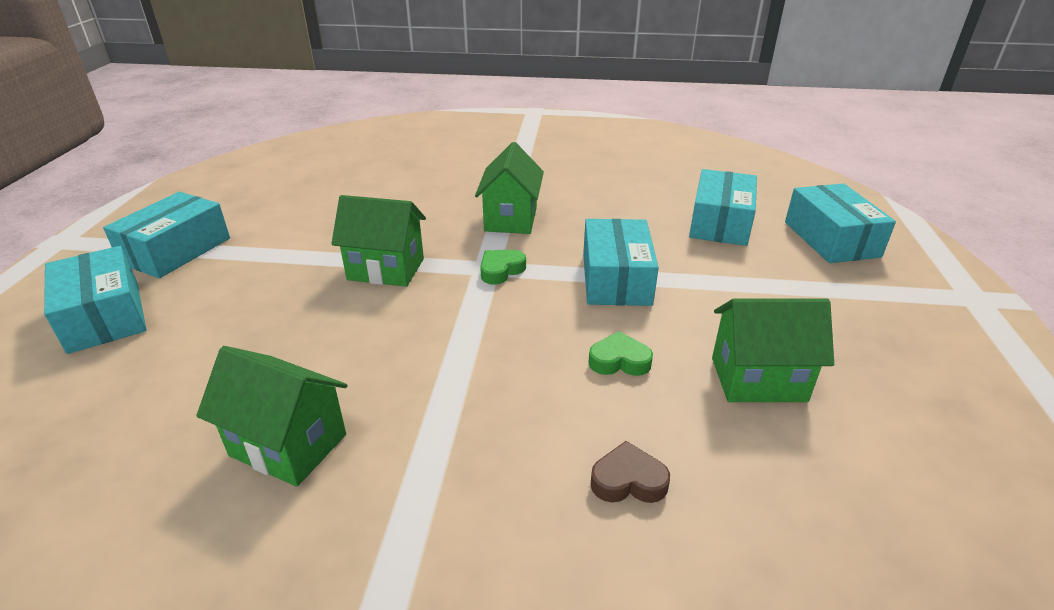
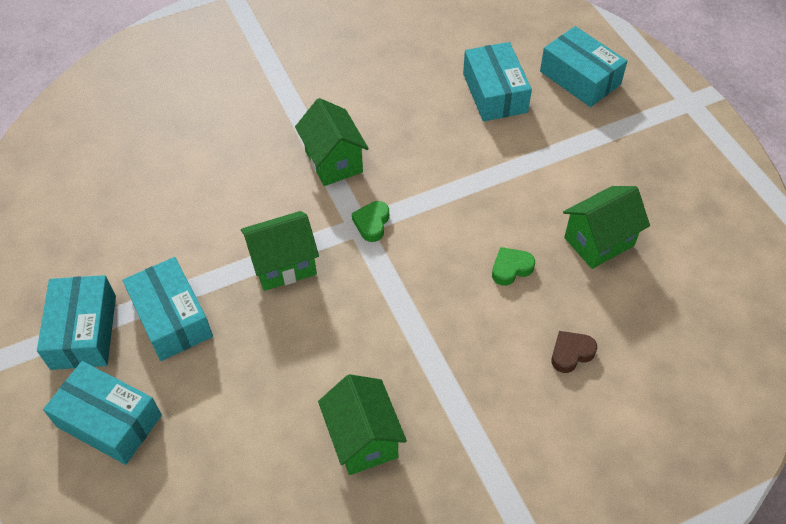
camera: 30 degrees left, 20 degrees up
green house [196,346,347,487] -> green house turned 75 degrees clockwise [318,374,407,475]
turquoise box [583,219,659,306] -> turquoise box moved to [122,257,213,361]

